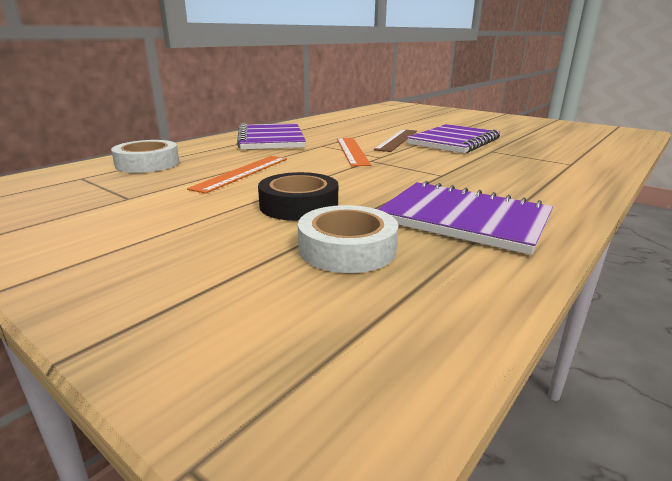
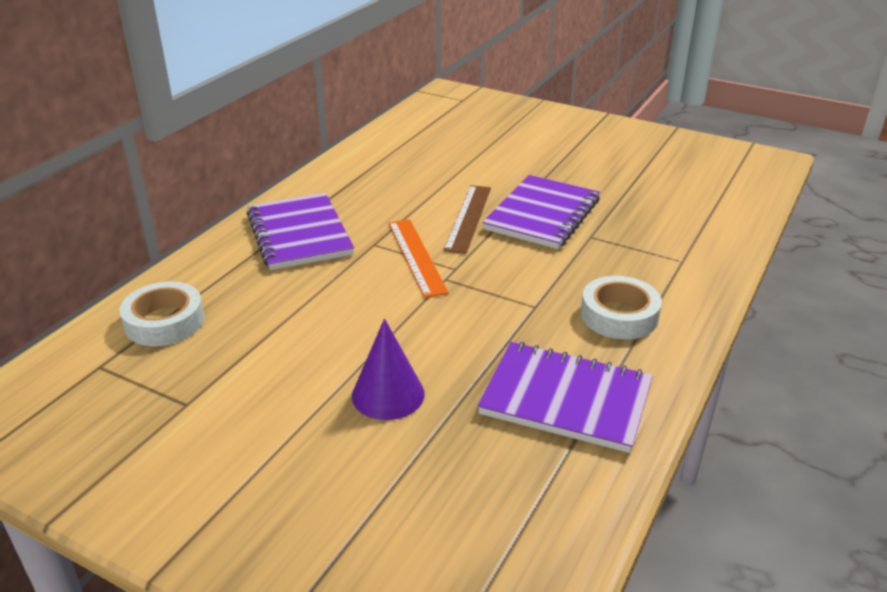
camera: 10 degrees left, 10 degrees up
orange ruler [187,156,287,194] -> none
black tape [258,172,338,221] -> purple cone [352,318,425,420]
white tape [298,205,398,273] -> white tape moved to [581,276,662,339]

